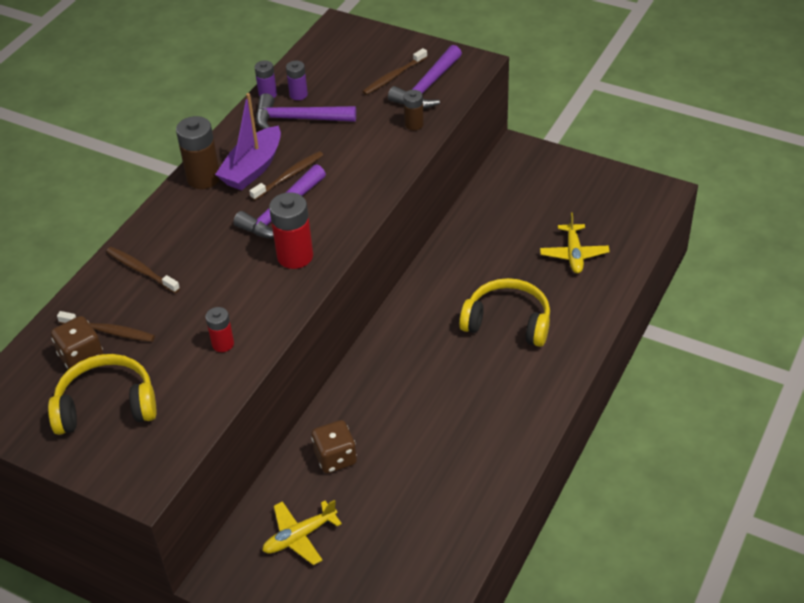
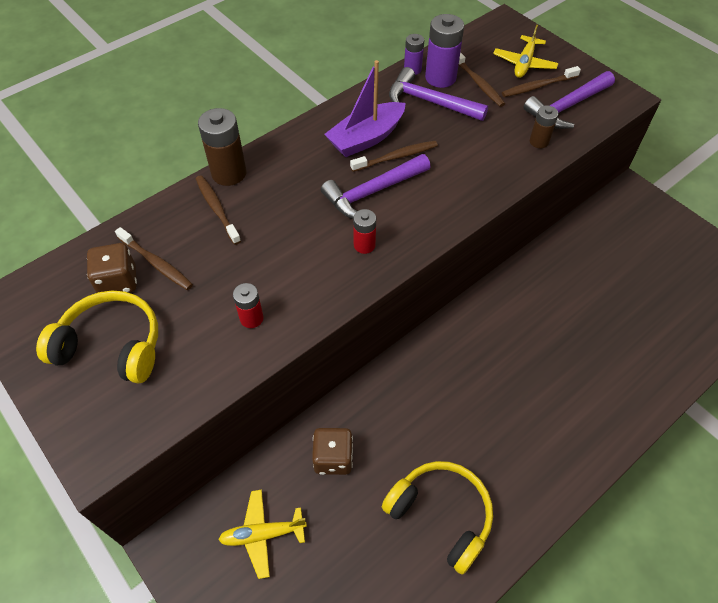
camera: 20 degrees right, 10 degrees up
brown battery [176,116,220,189] -> brown battery moved to [198,108,246,186]
red battery [269,192,313,269] -> red battery [353,209,376,254], size x0.58
purple battery [286,61,308,100] -> purple battery [425,14,464,88], size x1.73
yellow headphones [459,278,550,347] -> yellow headphones moved to [382,461,493,575]
yellow plane [540,212,610,273] -> yellow plane moved to [493,25,559,78]
none -> brown toothbrush [458,52,505,107]

